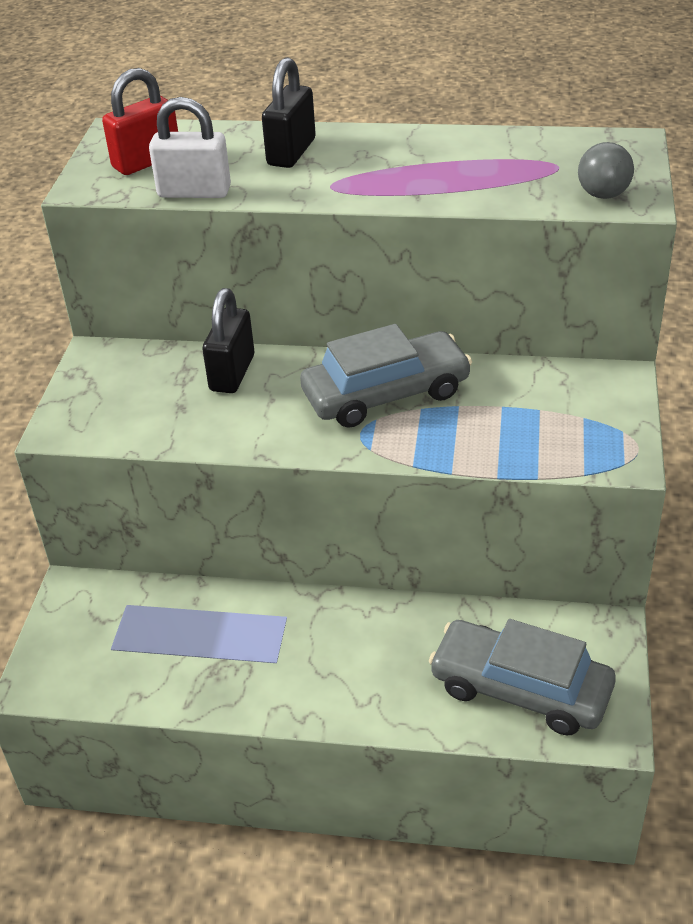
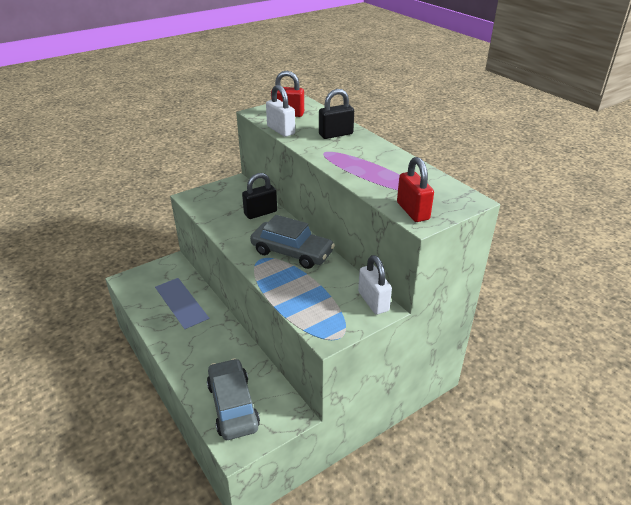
camera: 45 degrees right, 5 degrees down
grey ball [578,142,634,199] -> red padlock [397,157,434,222]
none -> white padlock [358,255,392,314]

